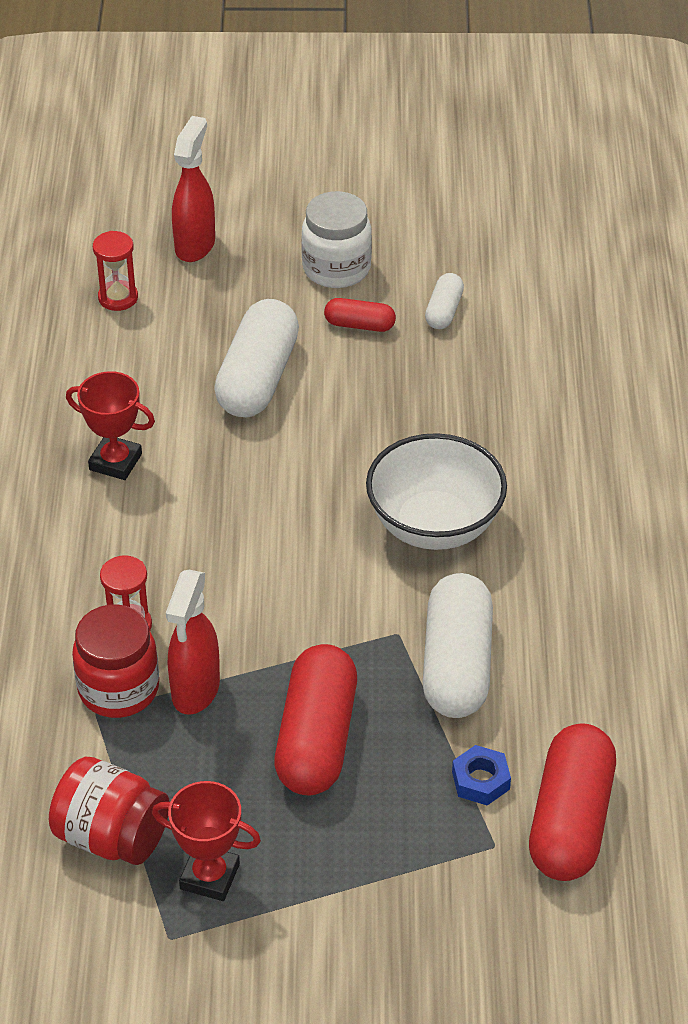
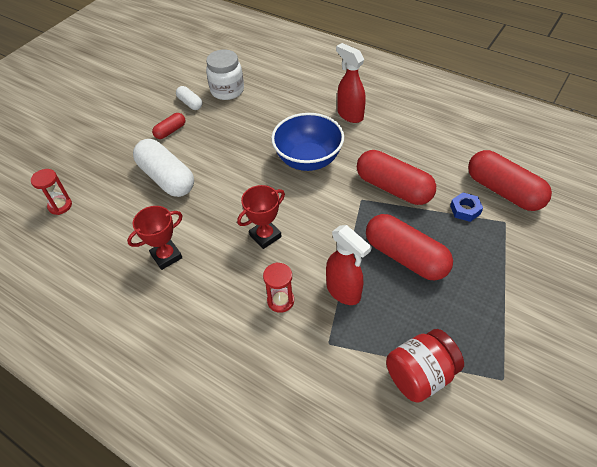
camera: 55 degrees left, 5 degrees up
red jar [72,604,159,718] -> none
red trophy [152,781,261,901] -> red trophy moved to [237,185,285,249]
red spray bottle [172,116,215,262] -> red spray bottle moved to [336,43,366,123]
white jar [301,191,372,288] -> white jar moved to [206,49,244,100]
white bowl [366,433,507,550] -> blue bowl [271,113,344,171]
white capsule [423,573,493,718] -> red capsule [357,150,436,205]

